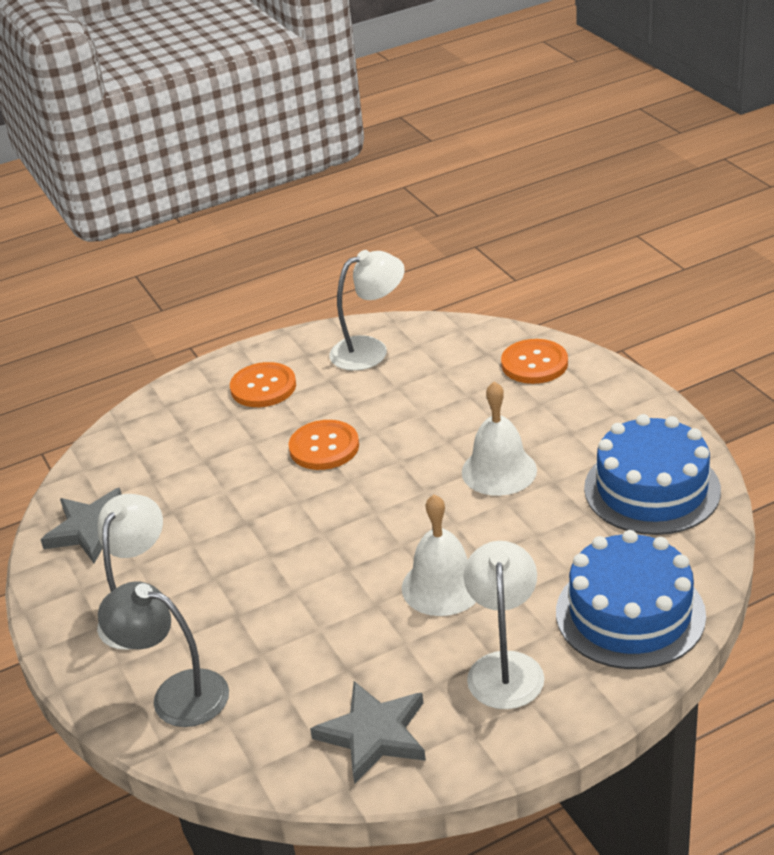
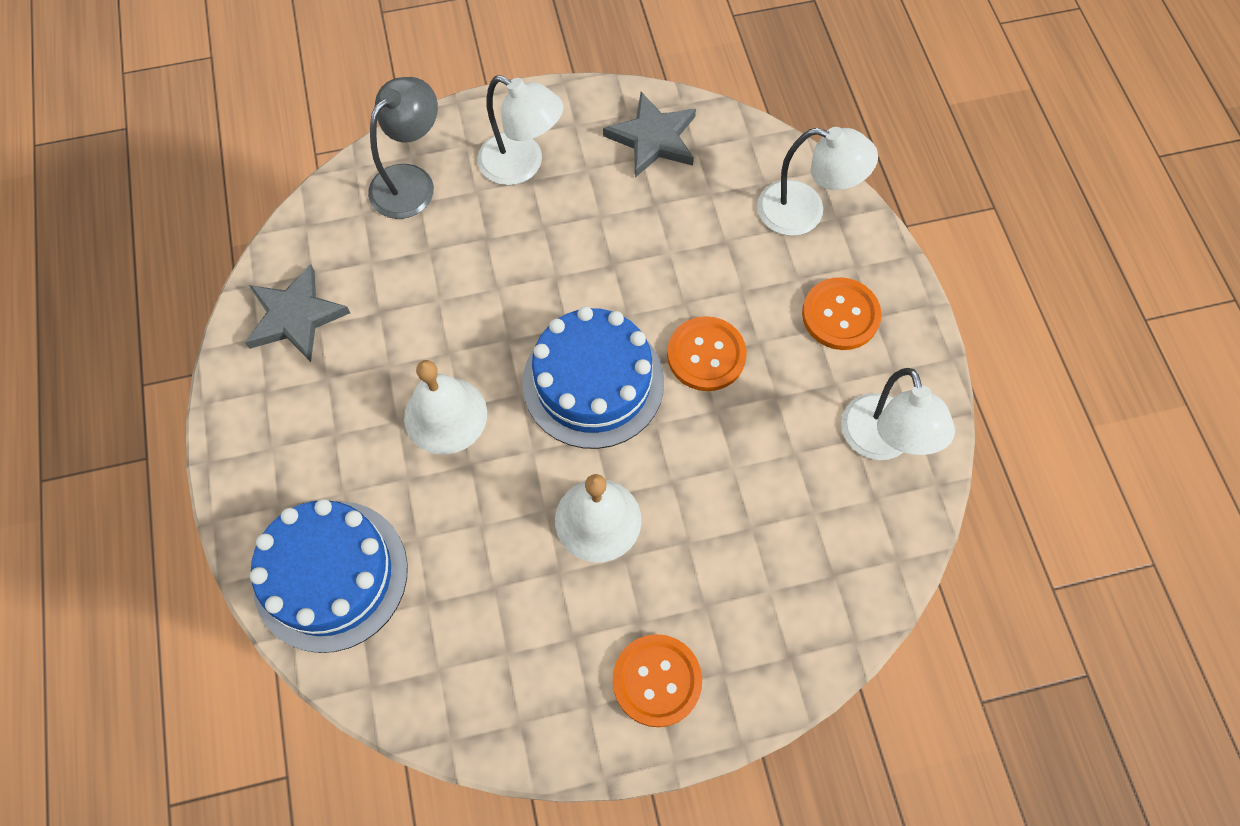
camera: 100 degrees right, 30 degrees up
white lamp [464,541,544,709] -> white lamp moved to [757,127,878,236]
orange button [501,339,568,384] -> orange button moved to [613,634,702,727]
blue cake [584,414,721,535] -> blue cake moved to [522,306,664,449]

